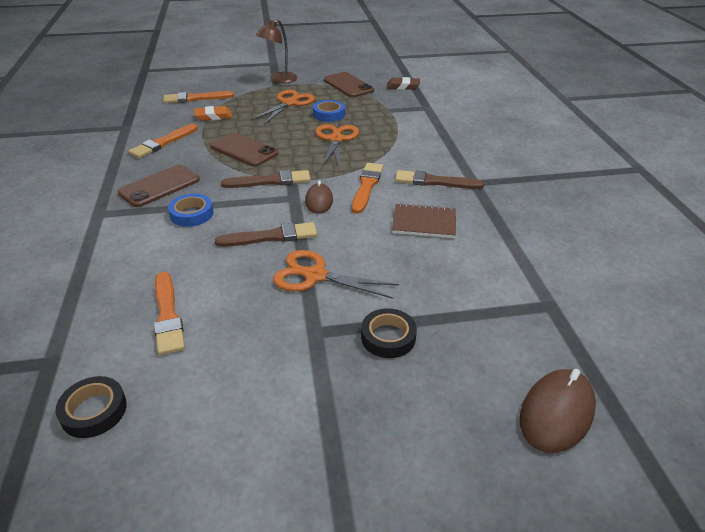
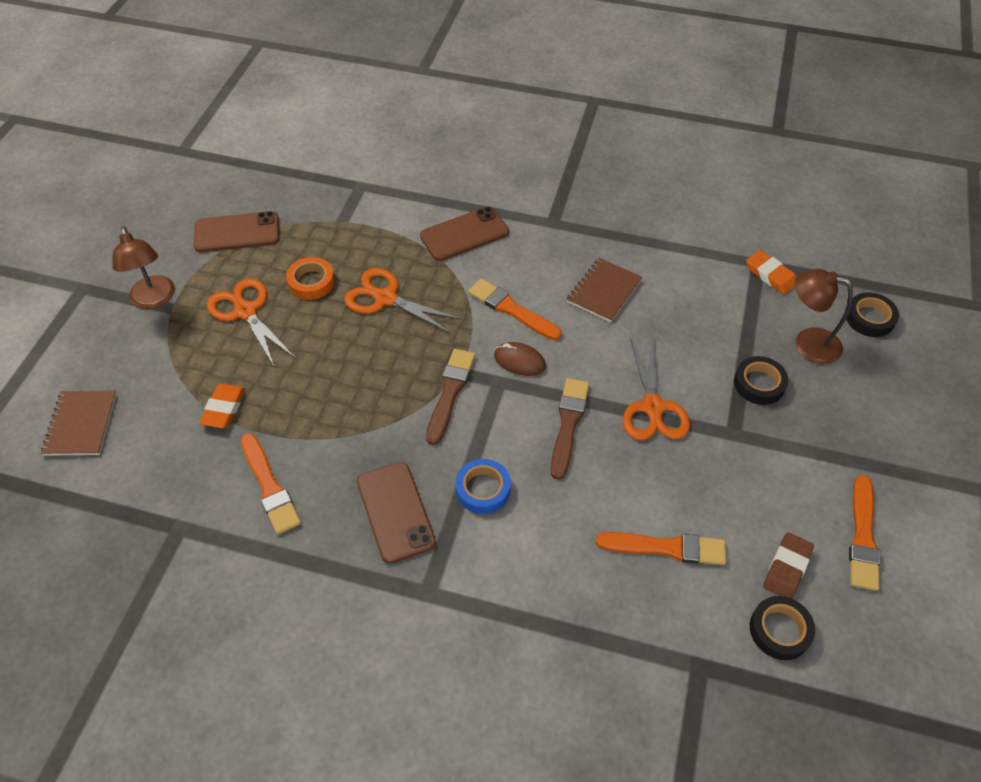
camera: 65 degrees left, 15 degrees up
orange brush [163,91,234,103] -> orange brush moved to [849,475,881,591]
brown phone [210,132,278,167] -> brown phone moved to [420,206,509,261]
orange scissors [273,250,399,299] -> orange scissors turned 45 degrees counterclockwise [623,337,690,440]
blue tape [313,100,345,122] -> orange tape [286,257,335,300]
brown eraser [387,77,420,90] -> brown eraser moved to [763,532,814,598]
brown brush [395,170,484,189] -> none
brown mouse [520,369,596,453] -> black tape [846,292,899,337]
none -> brown notebook [41,391,117,456]
none -> orange eraser [746,250,796,294]
none -> brown lamp [795,269,853,364]

